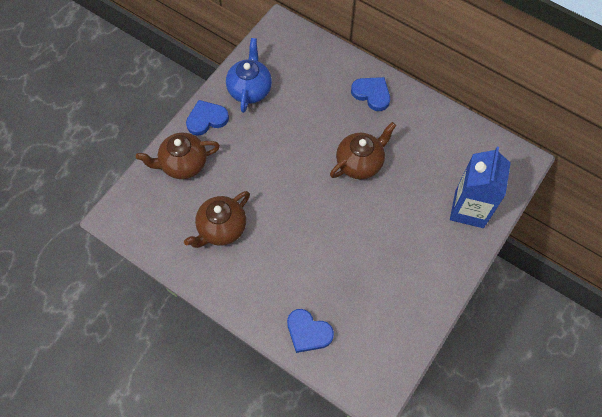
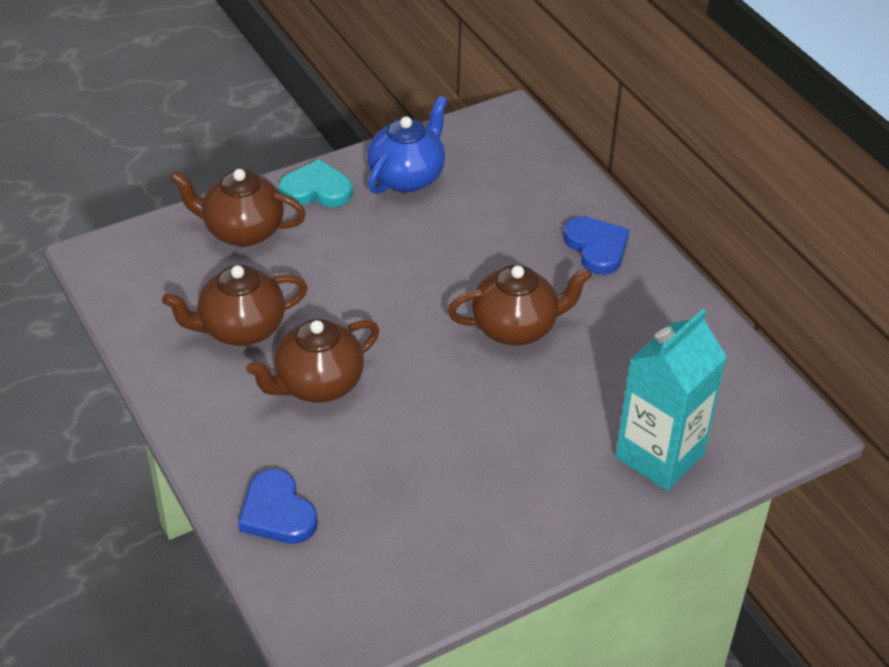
camera: 25 degrees right, 20 degrees down
blue heart [186,100,229,136] -> turquoise heart [279,159,353,207]
blue carton [450,147,511,228] -> turquoise carton [615,309,727,491]
none -> brown teapot [246,319,379,402]

